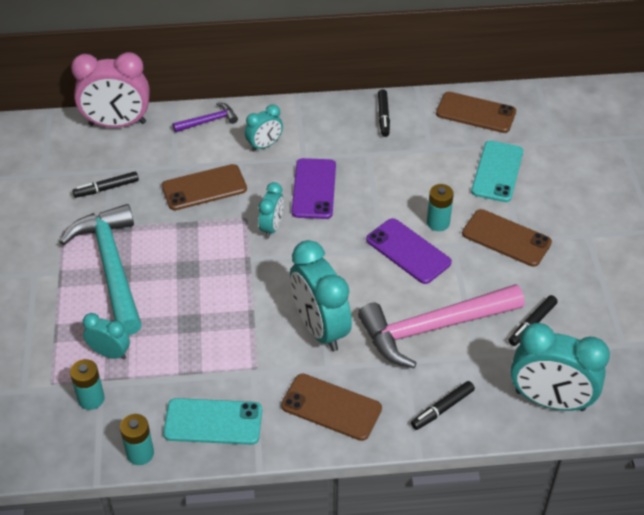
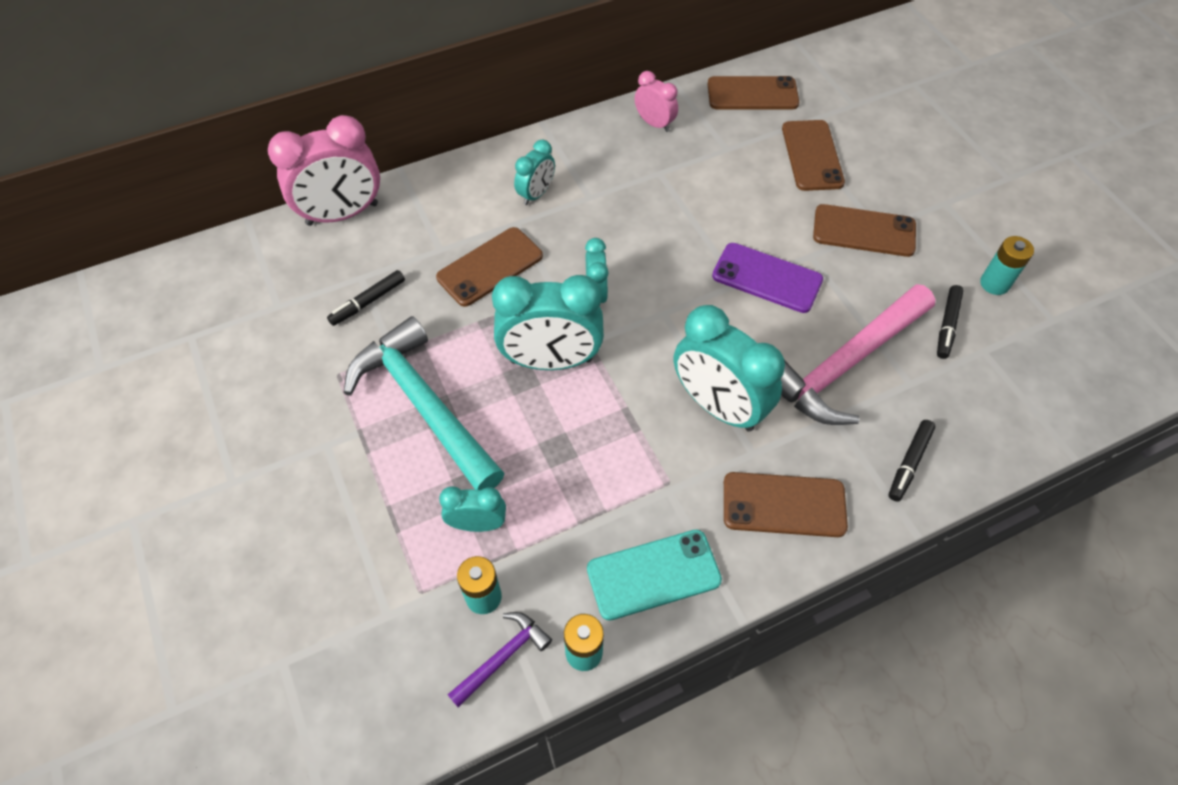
camera: 20 degrees left, 10 degrees up
purple hammer [173,102,238,132] -> purple hammer moved to [447,612,552,707]
purple phone [292,158,336,219] -> none
black marker [378,89,390,137] -> pink clock [635,71,678,132]
turquoise battery [427,184,454,231] -> turquoise battery moved to [980,236,1034,295]
turquoise phone [471,141,523,202] -> brown phone [782,120,845,191]
turquoise clock [511,323,610,411] -> turquoise clock moved to [492,275,604,370]

